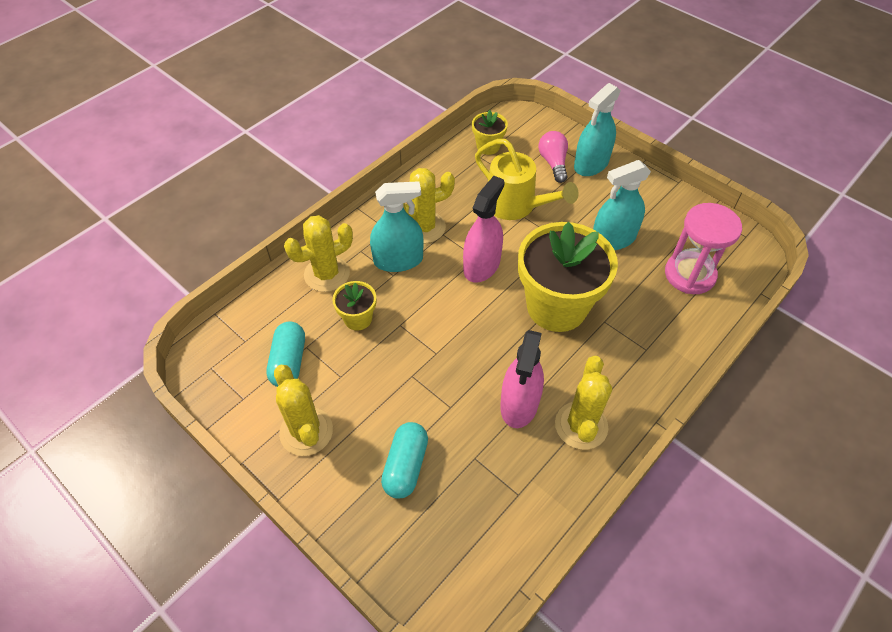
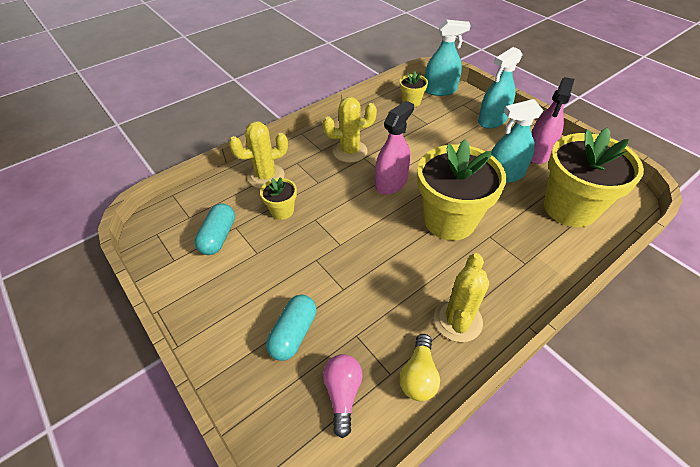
camera: 10 degrees right, 5 degrees down
yellow cactus [274,365,333,456] -> none
turquoise spray bottle [370,181,423,272] -> turquoise spray bottle moved to [425,20,471,96]
yellow watering can [475,139,579,220] -> none
pink spray bottle [500,330,544,428] -> pink spray bottle moved to [531,77,574,164]
pink light bulb [538,131,568,183] -> pink light bulb moved to [323,354,363,438]
pink hourglass [665,203,742,294] -> yellow flower pot [544,127,644,227]
none -> yellow light bulb [400,334,440,401]

